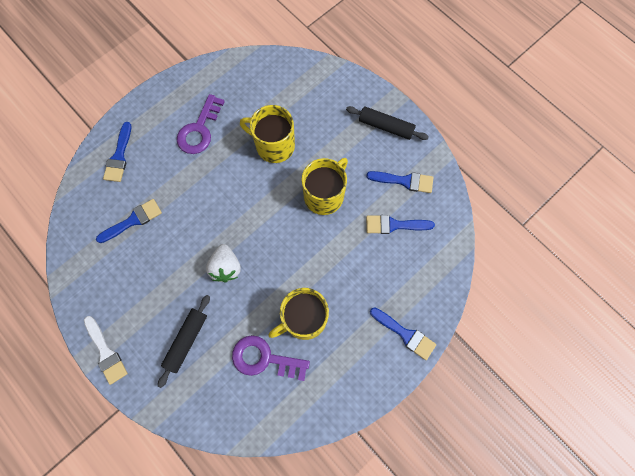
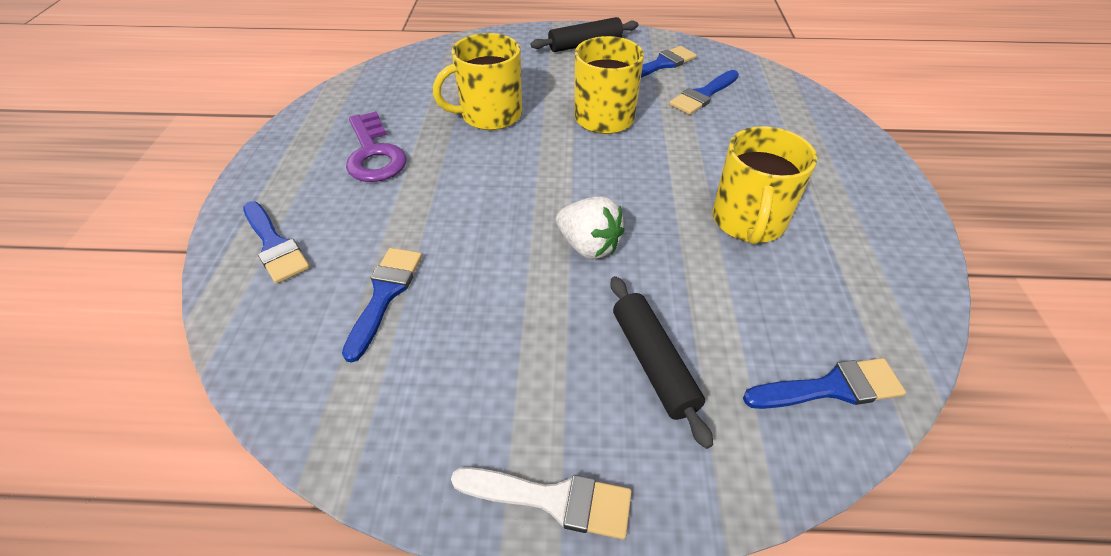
camera: 45 degrees left, 25 degrees down
purple key [232,335,310,381] -> none
blue brush [370,307,436,360] -> blue brush moved to [743,358,906,409]

